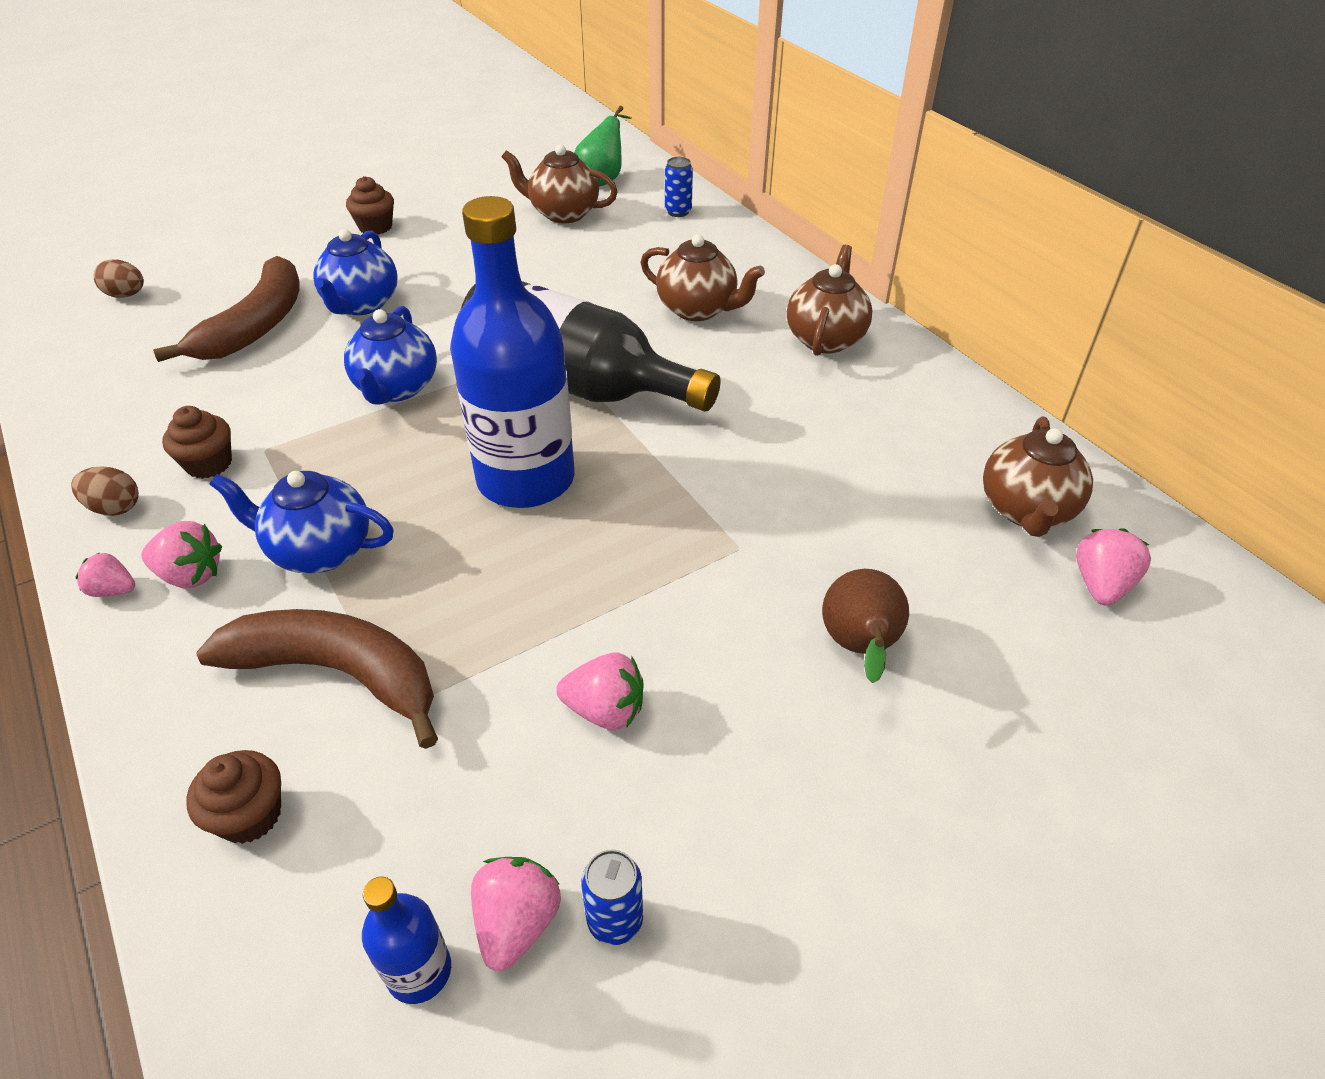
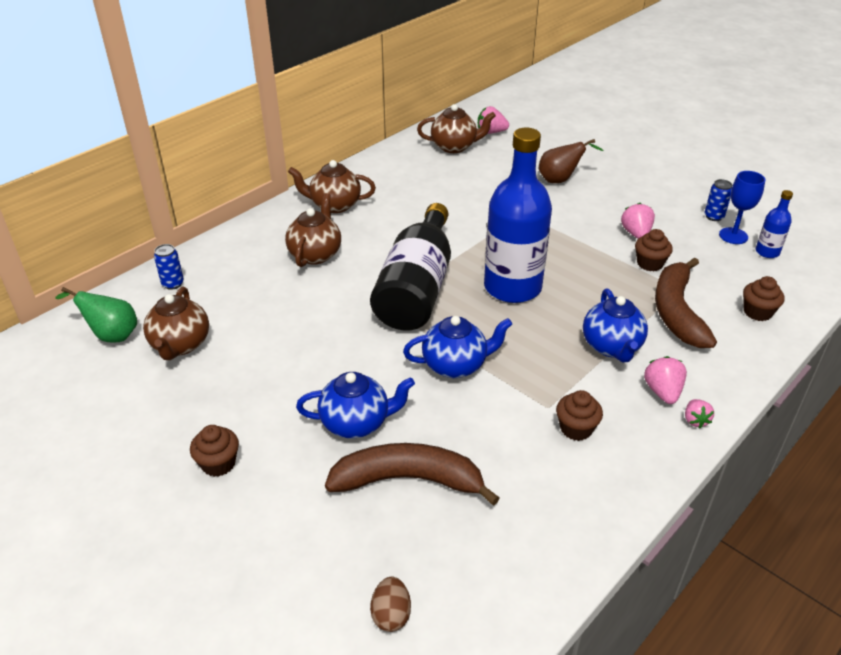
camera: 105 degrees left, 5 degrees down
brown egg [71,467,139,516] -> none
pink strawberry [471,857,561,971] -> blue goblet [719,171,765,244]
none -> brown cupcake [635,229,673,271]

